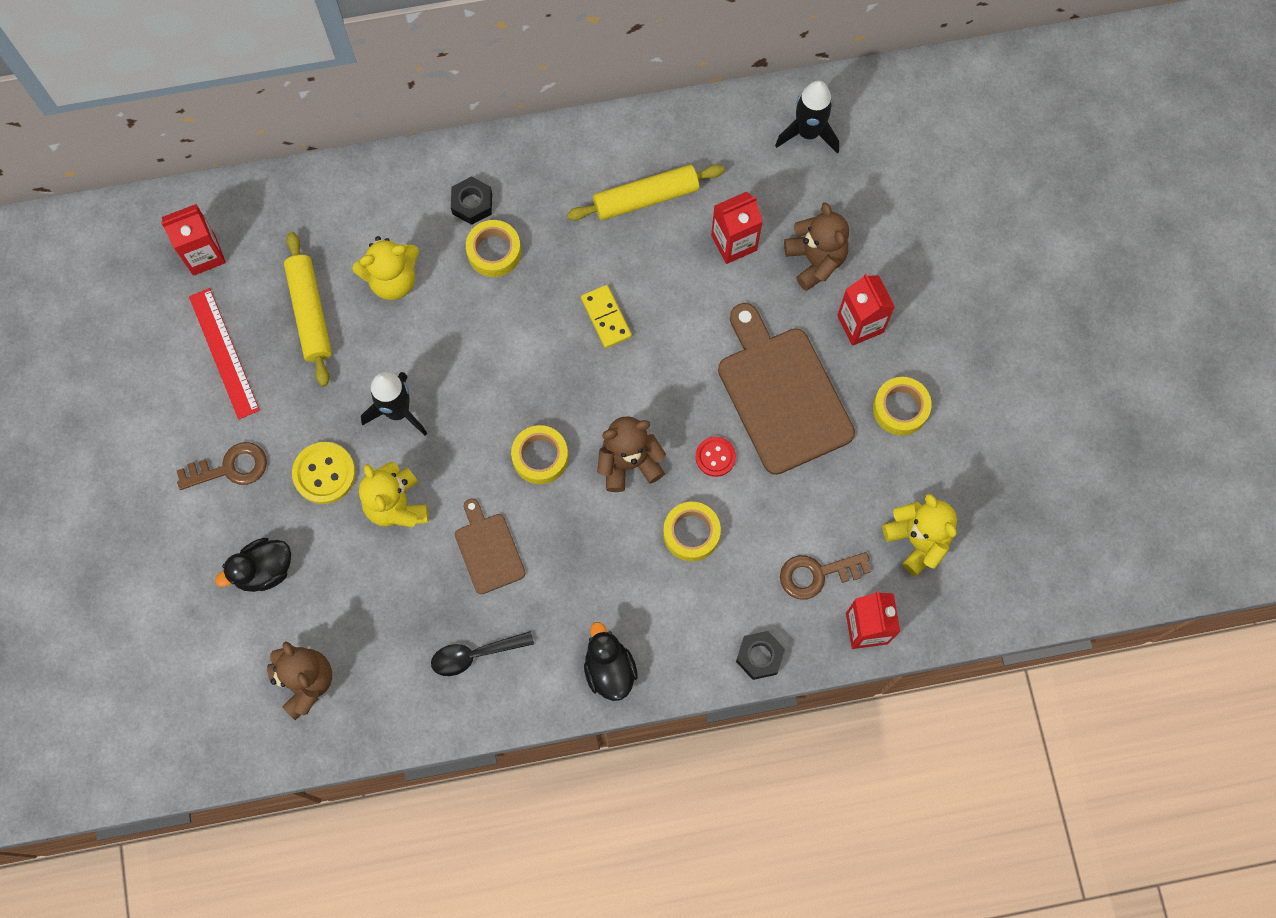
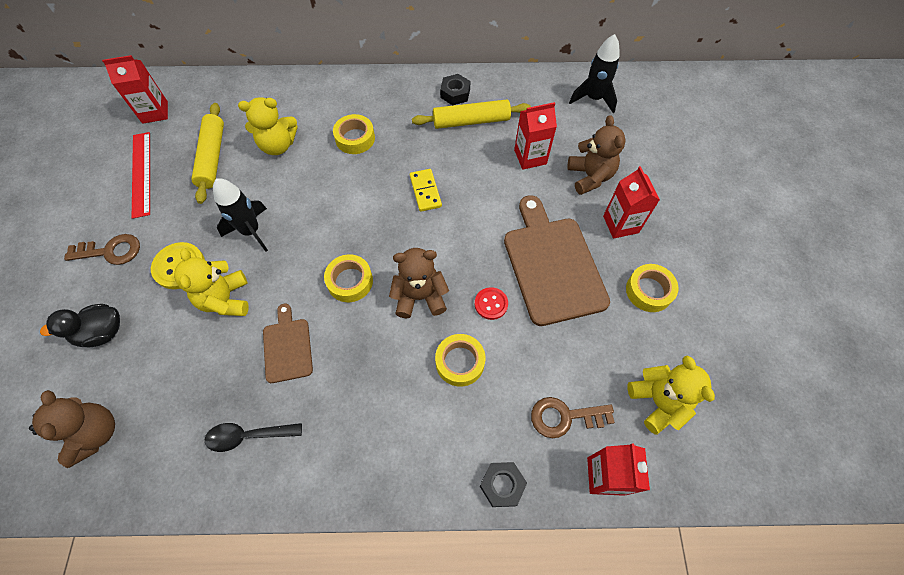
camera: 10 degrees right, 10 degrees down
black nut [451,176,492,225] -> black nut moved to [440,74,470,105]
black duck [584,622,638,701] -> none

